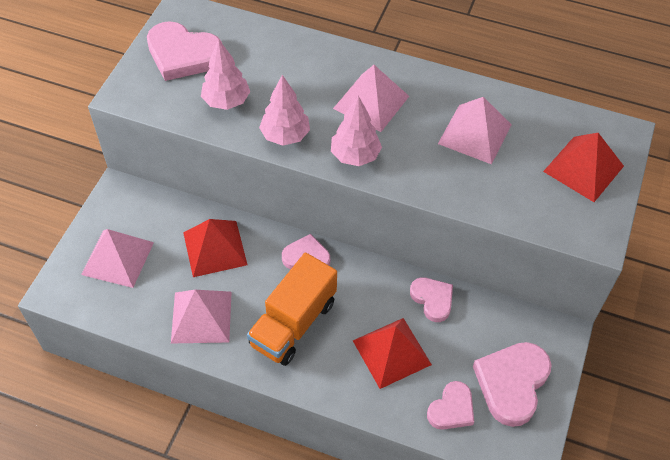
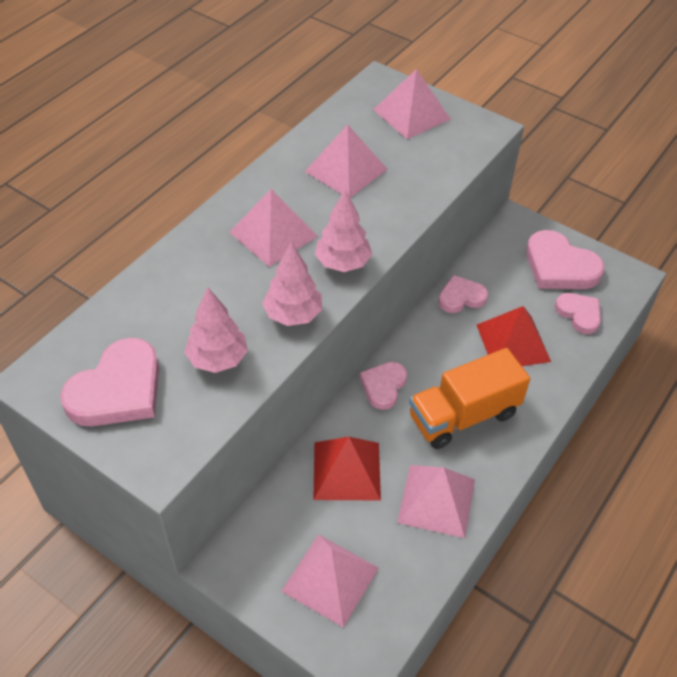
camera: 75 degrees left, 5 degrees down
orange truck [247,253,337,366] -> orange truck turned 105 degrees clockwise [409,348,530,449]
red pyramid [543,133,624,202] -> pink pyramid [373,69,451,139]

